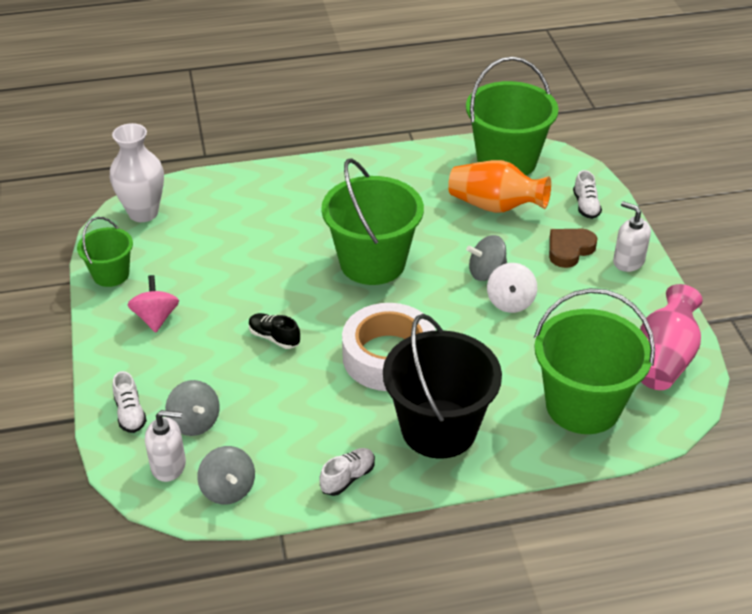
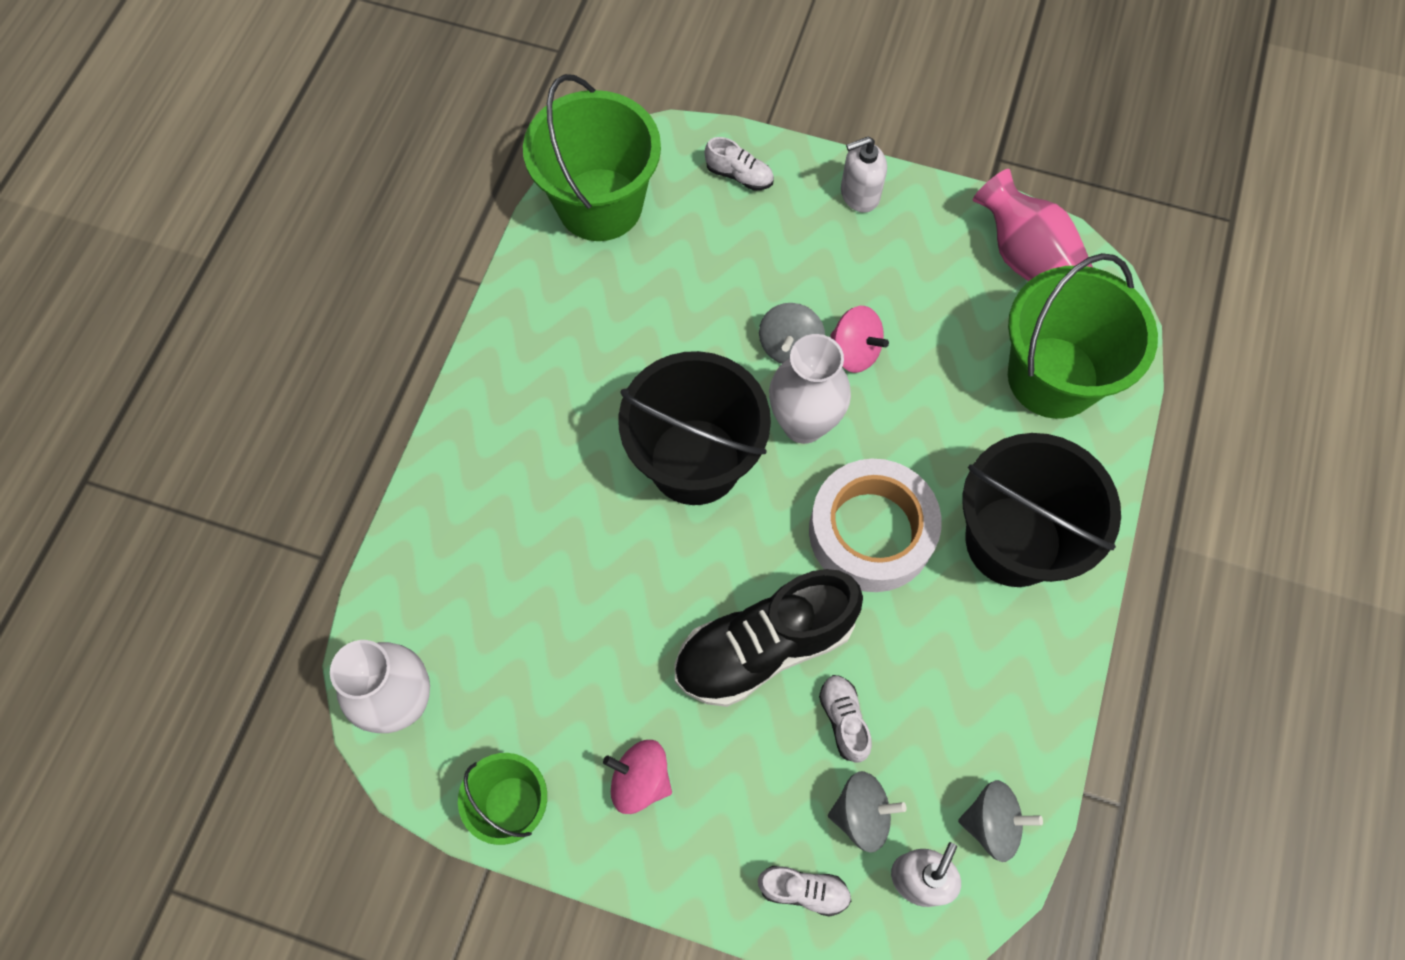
camera: 60 degrees left, 25 degrees up
black shoe [249,313,300,349] -> black shoe [675,569,863,707], size x2.25
white shoe [319,448,375,496] -> white shoe moved to [819,675,872,763]
green bucket [321,159,424,285] -> black bucket [618,351,771,505]
orange vase [448,160,551,213] -> none
white spinning top [487,263,537,313] -> pink spinning top [830,306,889,373]
brown heart [549,229,598,268] -> none
none -> white vase [769,334,851,444]

